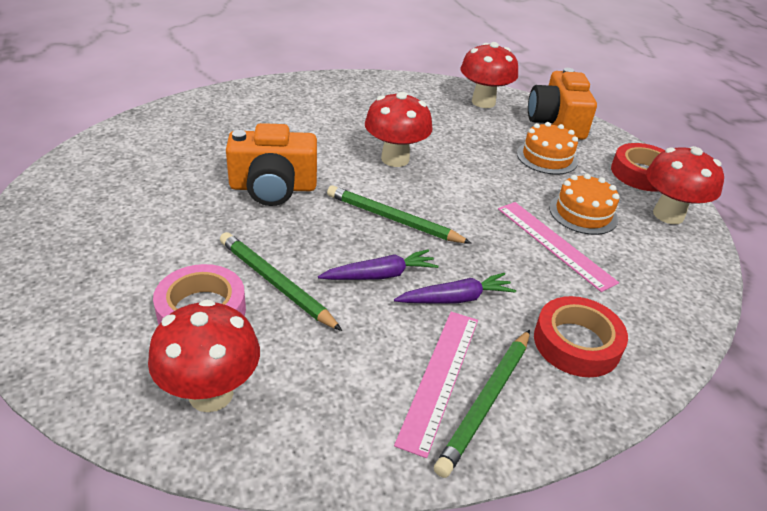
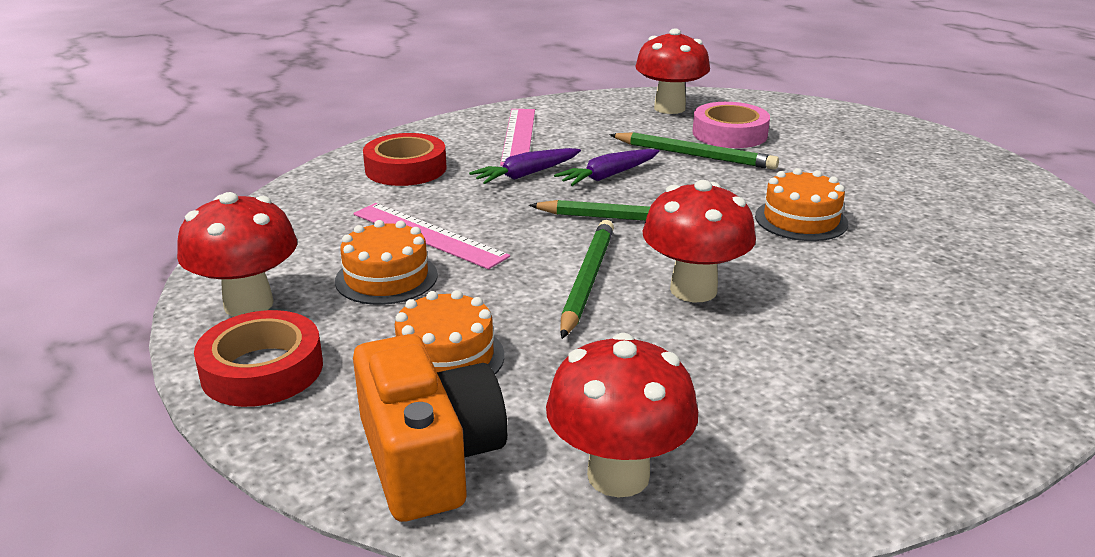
camera: 165 degrees right, 10 degrees down
orange camera [226,123,317,206] -> orange cake [755,168,848,241]
green pencil [434,329,530,478] -> green pencil moved to [560,220,614,339]

